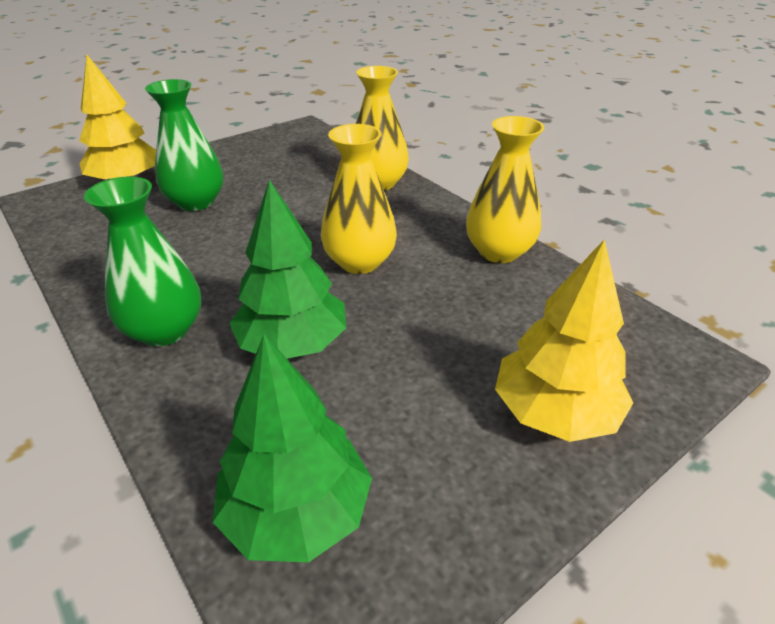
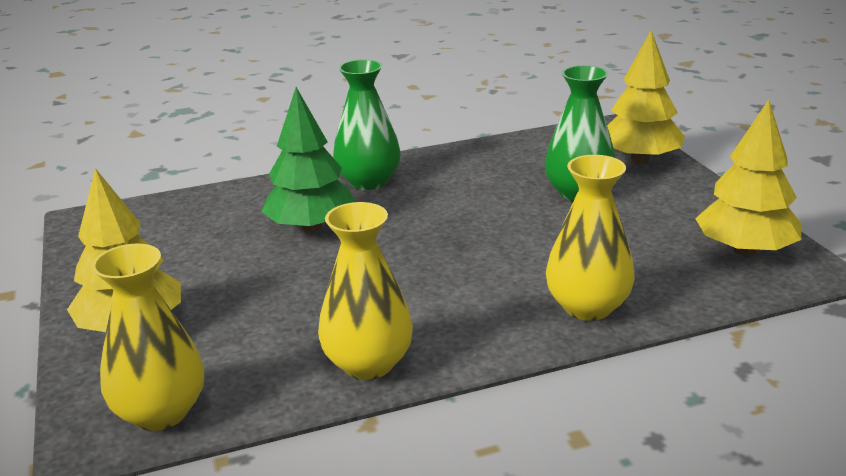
camera: 110 degrees right, 10 degrees down
green tree [213,335,372,562] -> none
yellow vase [321,124,397,274] -> yellow vase moved to [91,244,204,431]
none -> yellow tree [695,99,801,256]

